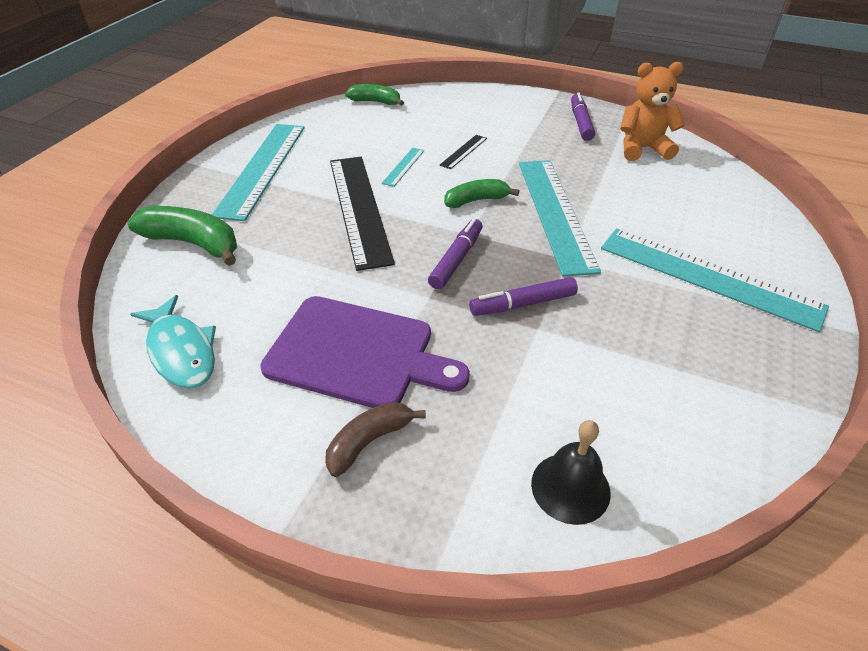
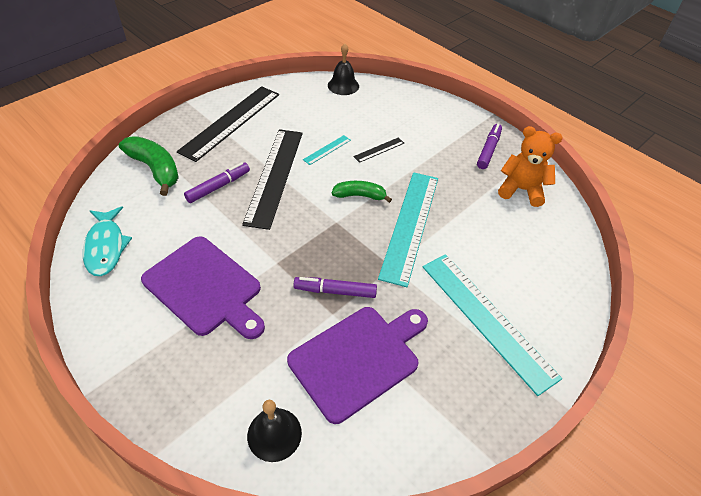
camera: 20 degrees right, 5 degrees up
turquoise ruler [212,124,305,221] -> black ruler [177,86,279,162]
brown banana [325,402,426,477] -> none
green banana [345,84,404,106] -> black bell [328,44,359,95]
purple marker [428,218,483,289] -> purple marker moved to [184,162,250,203]
none -> purple cutting board [287,307,428,424]

